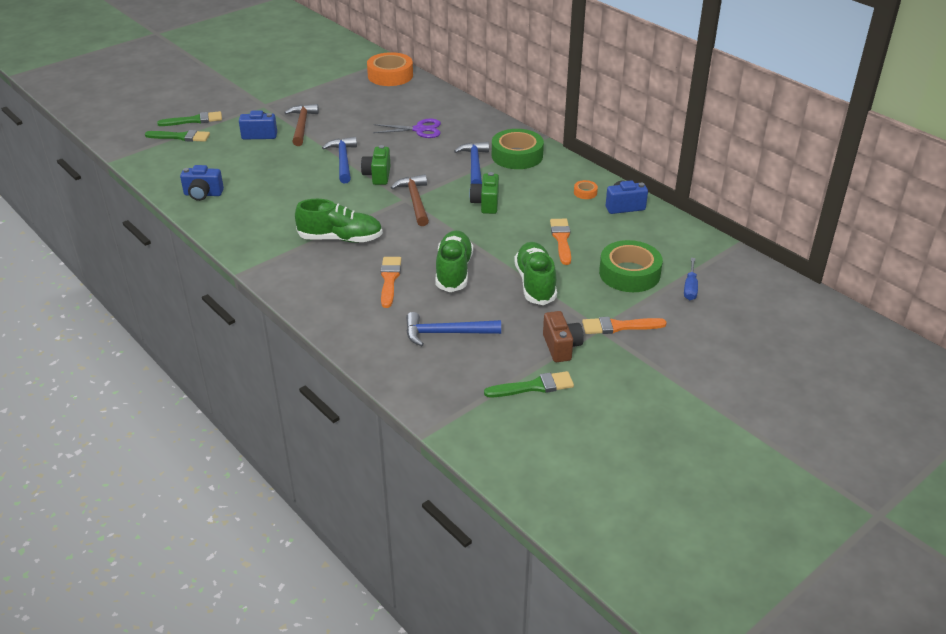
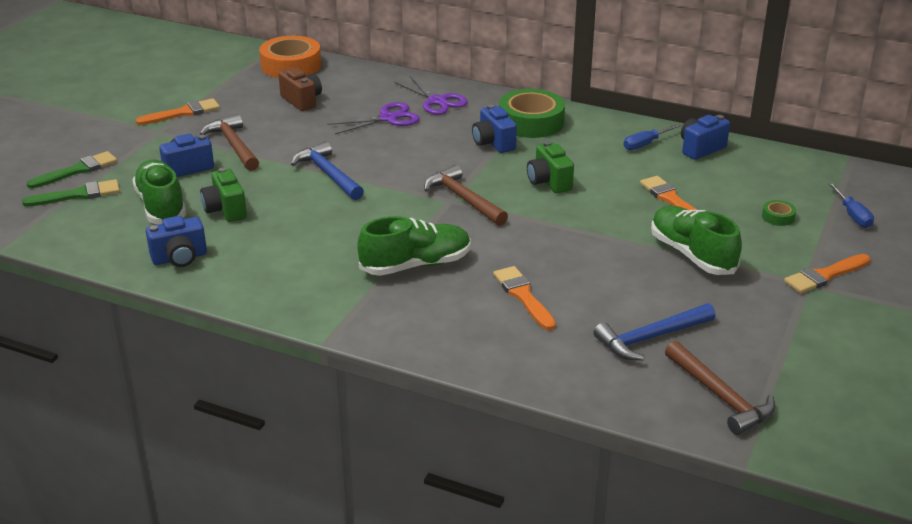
camera: 25 degrees left, 5 degrees down
green camera [361,145,390,185] -> green camera moved to [200,168,247,222]
green shoe [435,230,473,292] -> green shoe moved to [132,159,186,224]
blue hammer [454,142,489,184] -> blue camera [472,104,517,153]
green brush [484,371,574,397] -> none
brown camera [543,311,584,362] -> brown camera moved to [278,68,322,111]
orange tape [574,180,598,199] -> blue screwdriver [624,124,681,150]
green tape [599,240,663,292] -> green tape [762,200,796,226], size x0.43
none -> orange brush [136,98,220,125]
none -> purple scissors [395,76,468,115]
none -> brown hammer [665,341,775,435]

